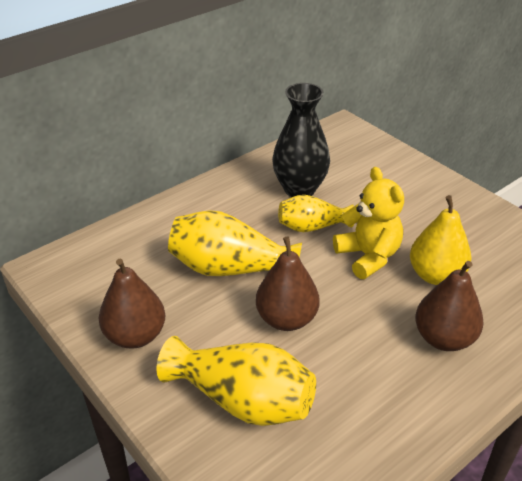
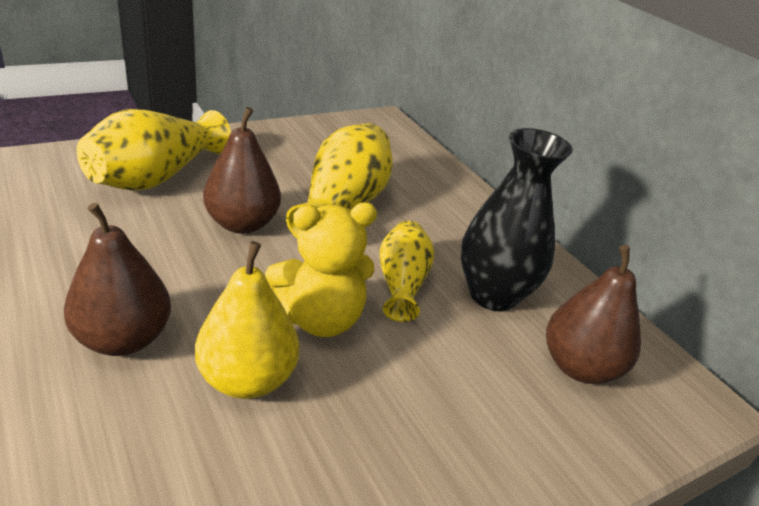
camera: 95 degrees right, 5 degrees down
brown pear [99,259,165,349] -> brown pear moved to [546,245,641,384]

